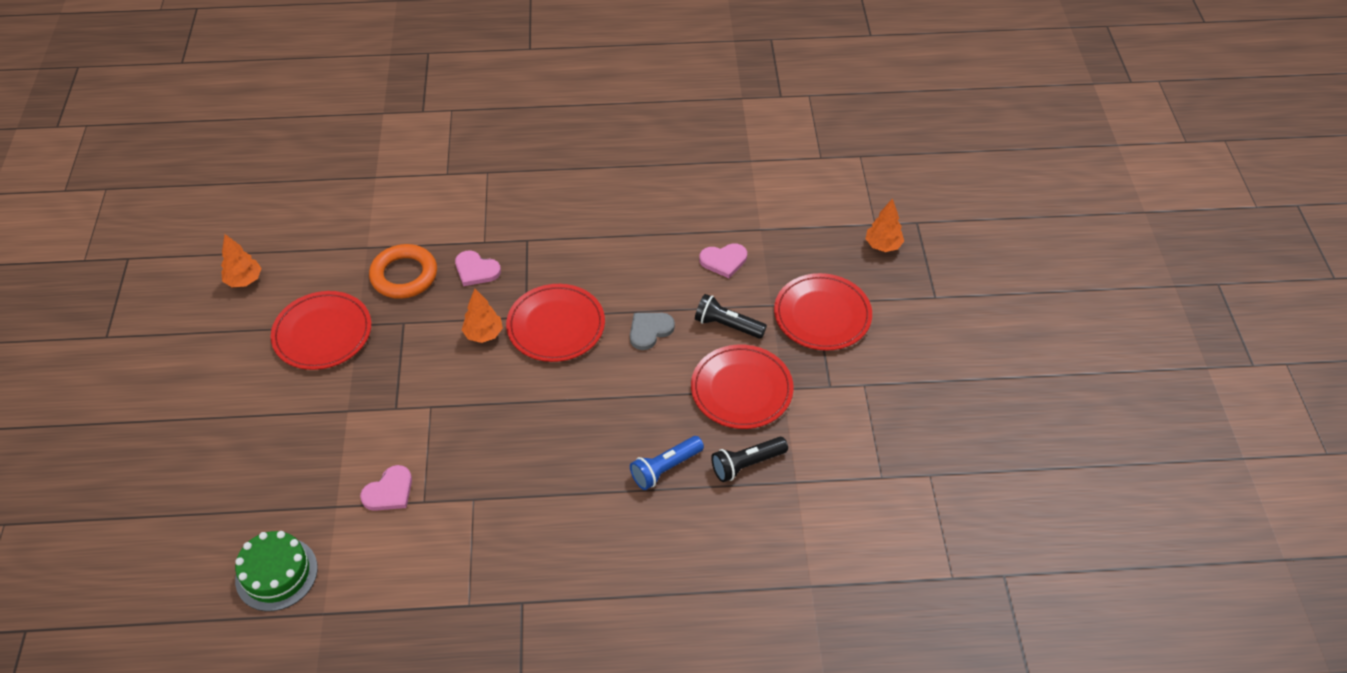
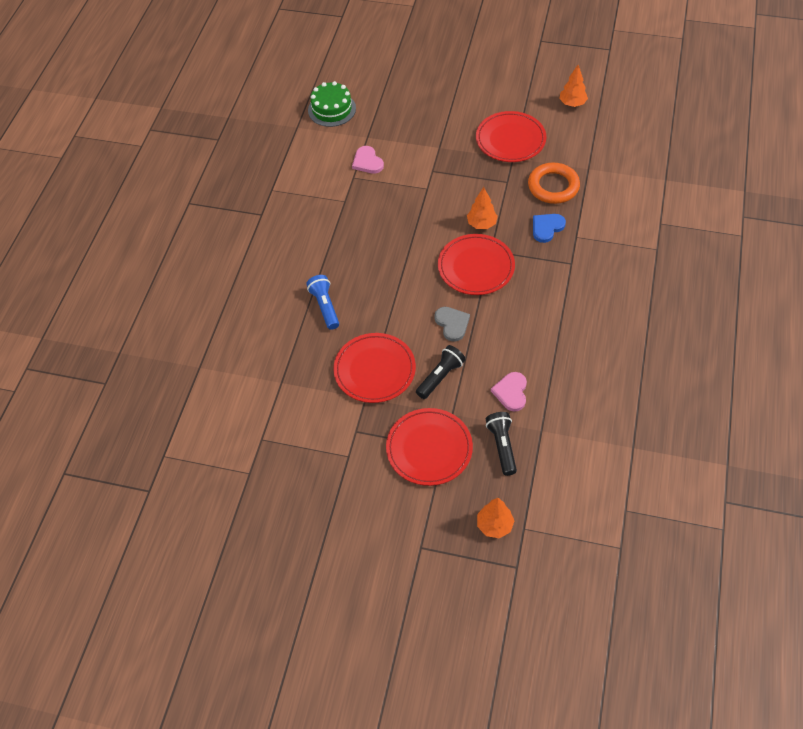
camera: 110 degrees right, 5 degrees up
pink heart [455,250,501,286] -> blue heart [533,214,566,243]
black flashlight [711,437,788,482] -> black flashlight moved to [486,412,517,476]

